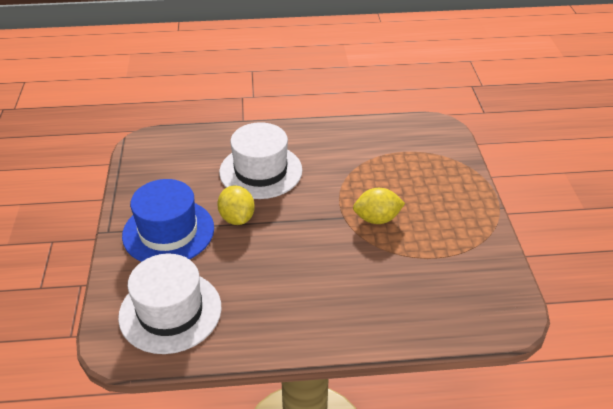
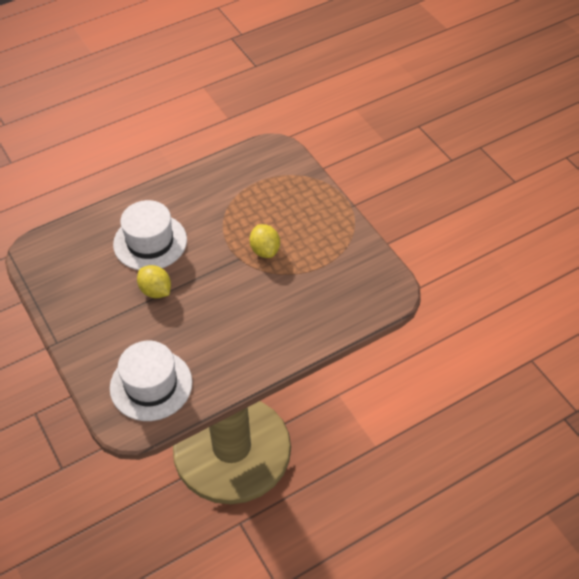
camera: 25 degrees left, 10 degrees up
blue hat [122,179,214,262] -> none
yellow lemon [353,188,405,224] -> yellow lemon turned 75 degrees counterclockwise [249,224,280,258]

